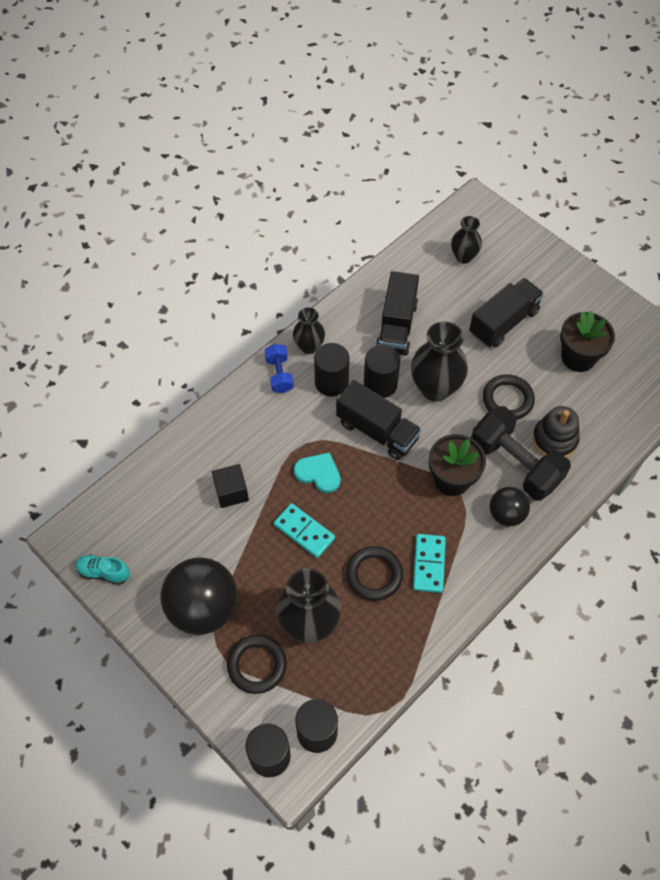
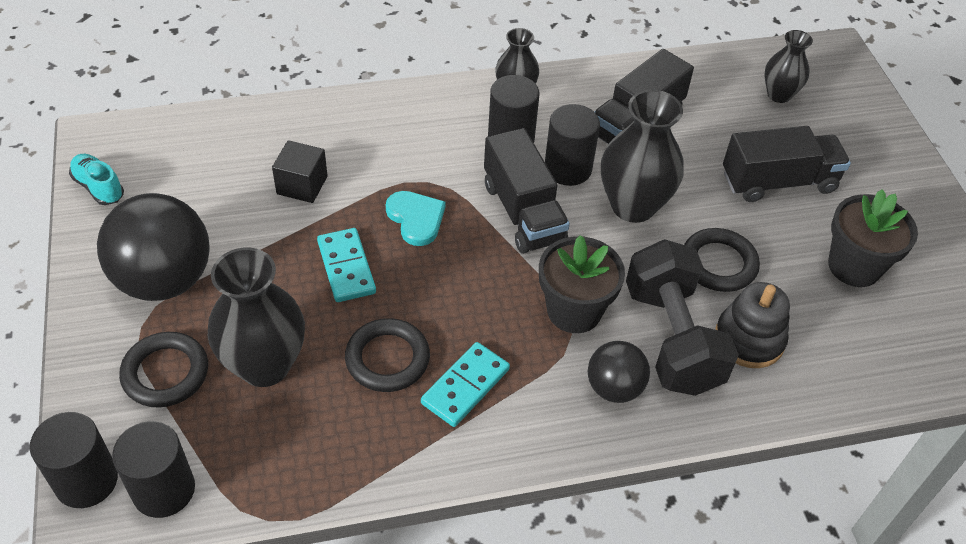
camera: 30 degrees right, 10 degrees down
blue dumbbell [265,344,294,393] -> none

